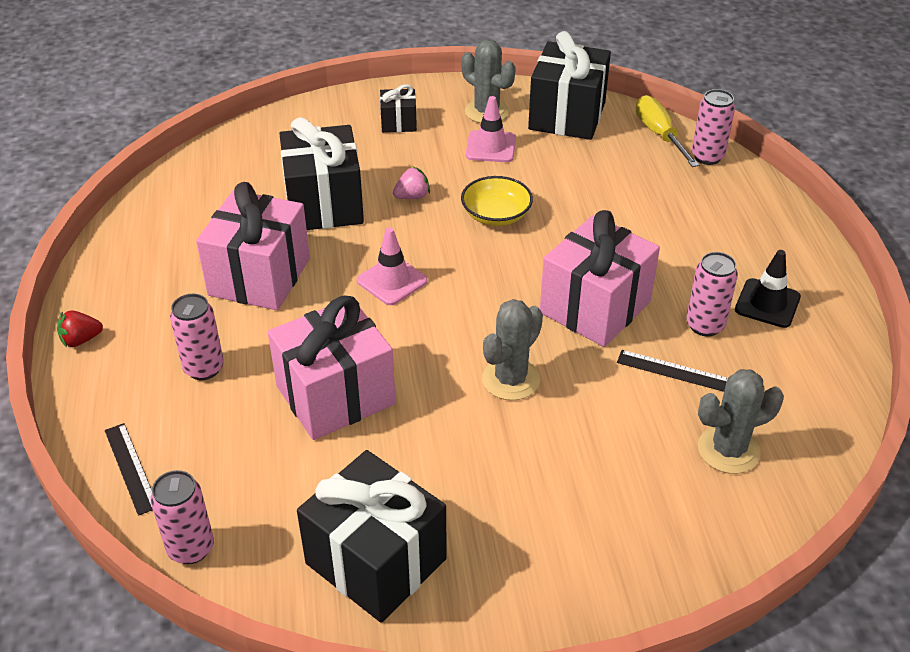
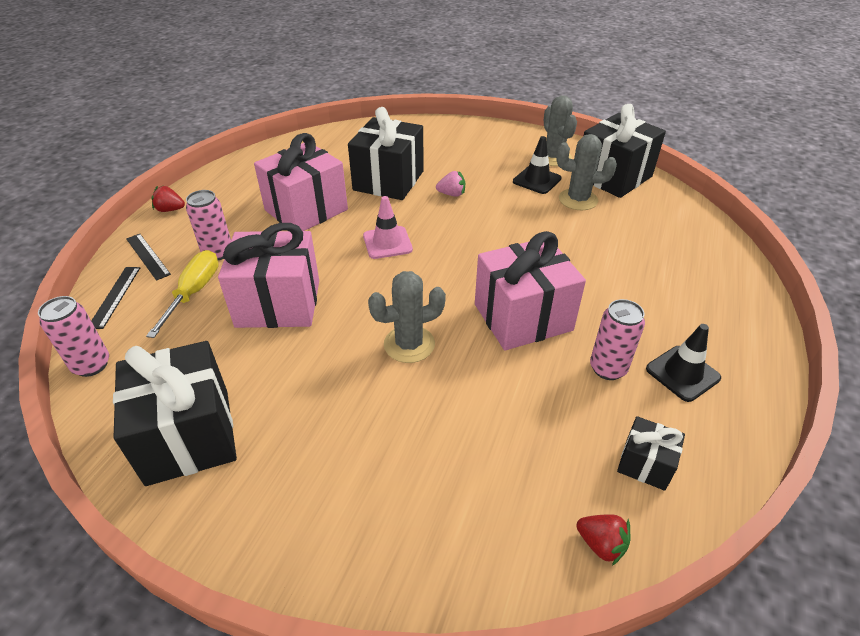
camera: 30 degrees right, 0 degrees up
black gift [380,84,417,133] -> black gift moved to [617,416,685,491]
yellow bowl [461,176,533,226] -> none
pink traffic cone [466,96,516,162] -> black traffic cone [513,136,562,194]
black ruler [617,350,728,392] -> black ruler moved to [126,234,171,281]
yellow screwdriver [636,95,699,167] -> yellow screwdriver moved to [146,250,219,338]
pink can [692,89,735,165] -> none
grey cactus [698,369,784,474] -> grey cactus moved to [556,134,617,210]
none -> red strawberry [576,514,630,566]

